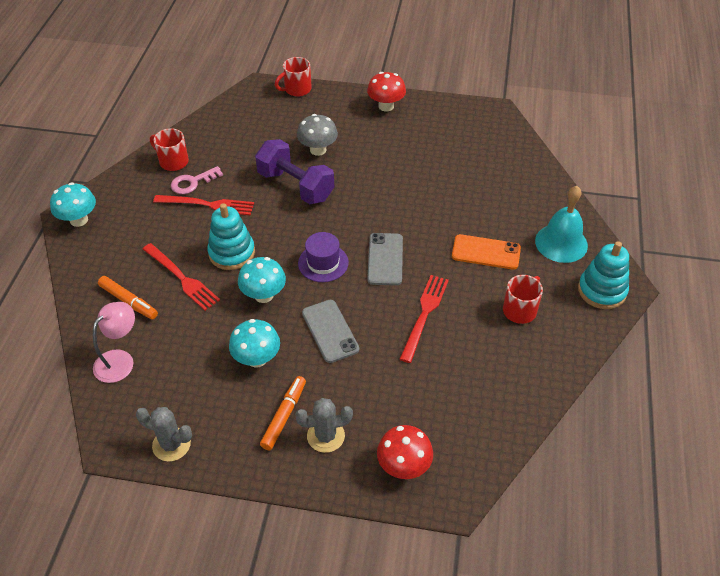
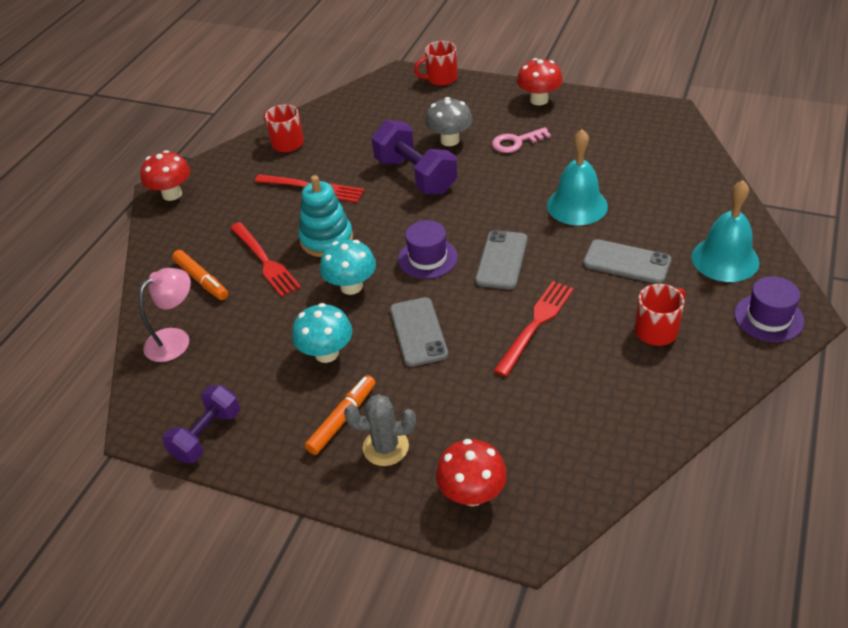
camera: 15 degrees right, 5 degrees down
turquoise mushroom [50,182,96,227] -> red mushroom [140,150,190,201]
grey cactus [136,407,192,461] -> purple dumbbell [162,385,240,463]
pink key [171,166,223,194] -> pink key moved to [492,127,551,153]
orange phone [452,234,521,270] -> grey phone [583,239,672,284]
turquoise stacking toy [578,241,629,309] -> purple hat [734,276,804,342]
none -> turquoise bell [547,129,608,225]

